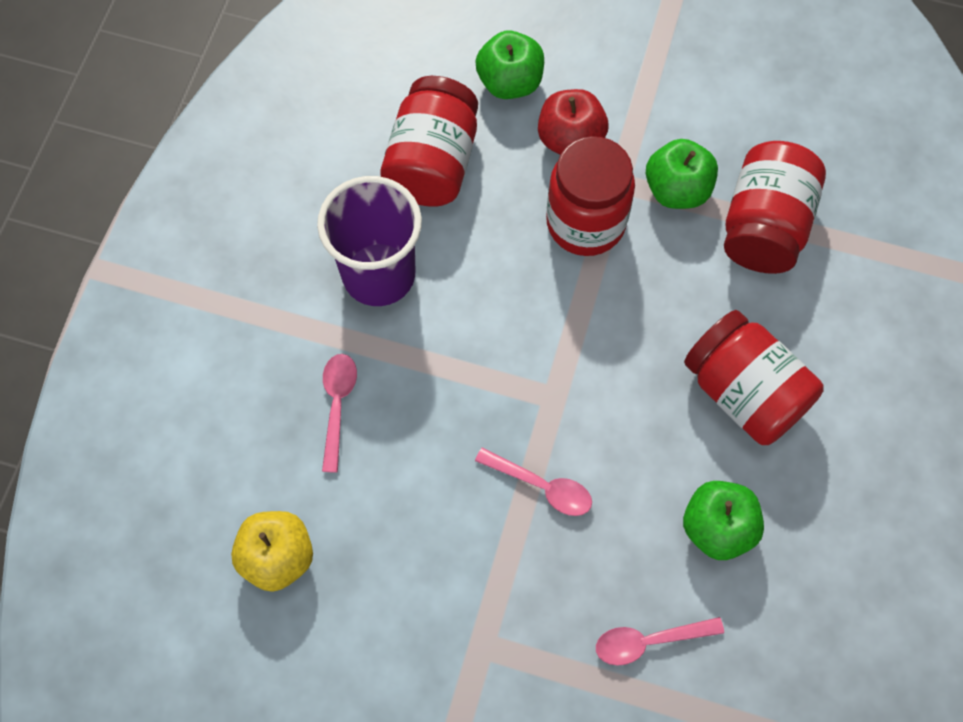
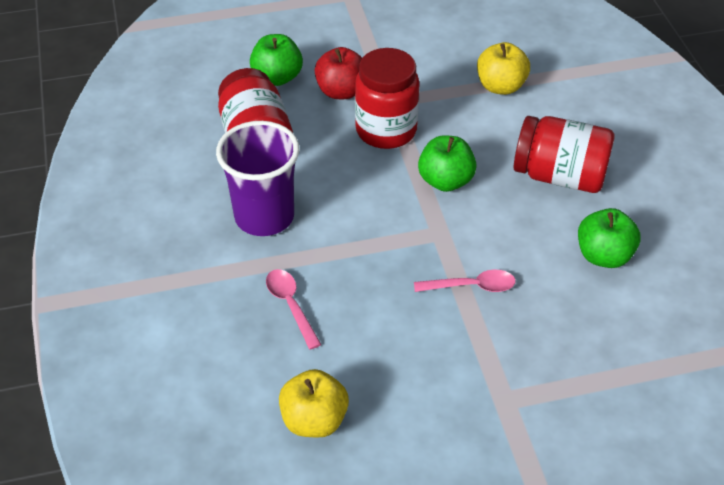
camera: 30 degrees left, 20 degrees down
pink spoon [596,617,724,666] -> none
green apple [646,139,718,209] -> green apple moved to [418,135,477,192]
red jar [724,141,826,274] -> yellow apple [477,42,530,95]

